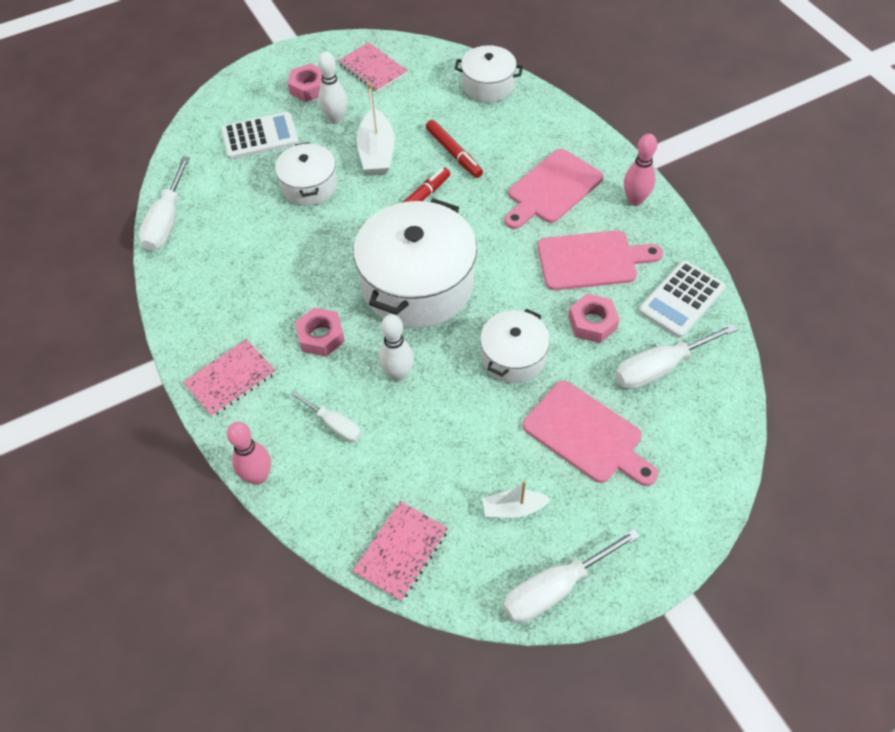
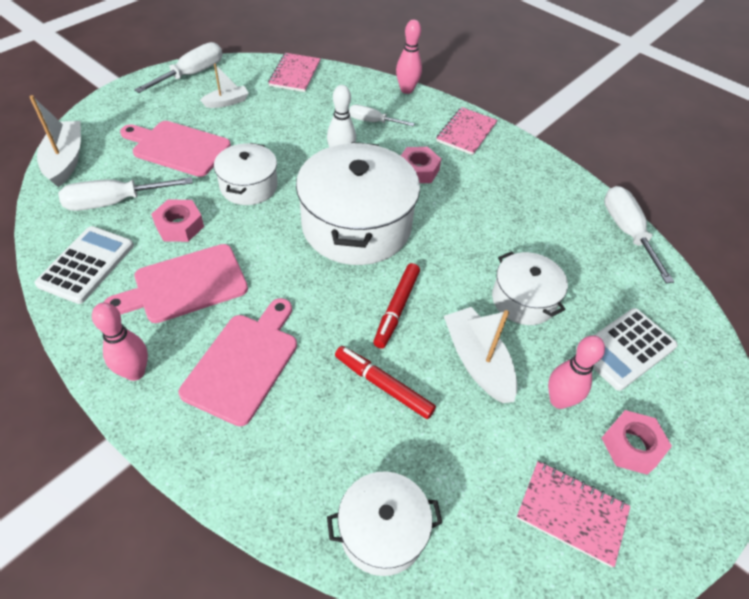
camera: 155 degrees right, 5 degrees down
white bowling pin [318,52,347,124] -> pink bowling pin [548,335,605,409]
white screwdriver [615,323,737,389] -> white screwdriver turned 150 degrees counterclockwise [58,177,193,211]
none -> white boat [29,95,81,187]

